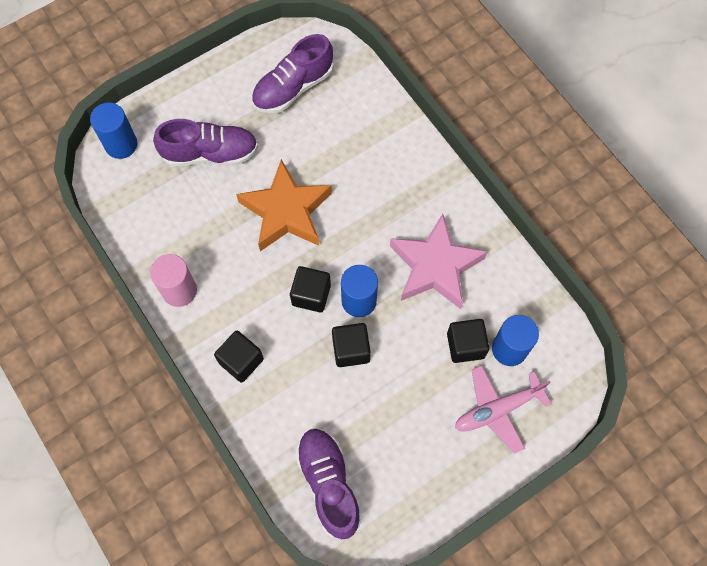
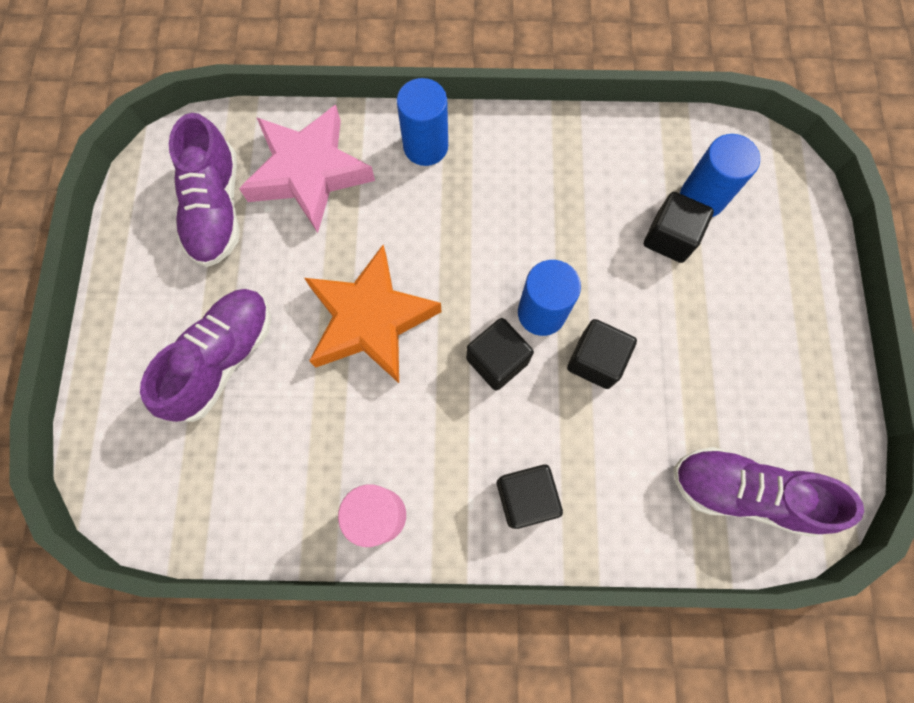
camera: 55 degrees left, 5 degrees up
blue cylinder [90,103,137,159] -> blue cylinder moved to [397,78,448,166]
pink star [390,213,488,309] -> pink star moved to [239,105,375,233]
pink plane [455,365,551,454] -> none

